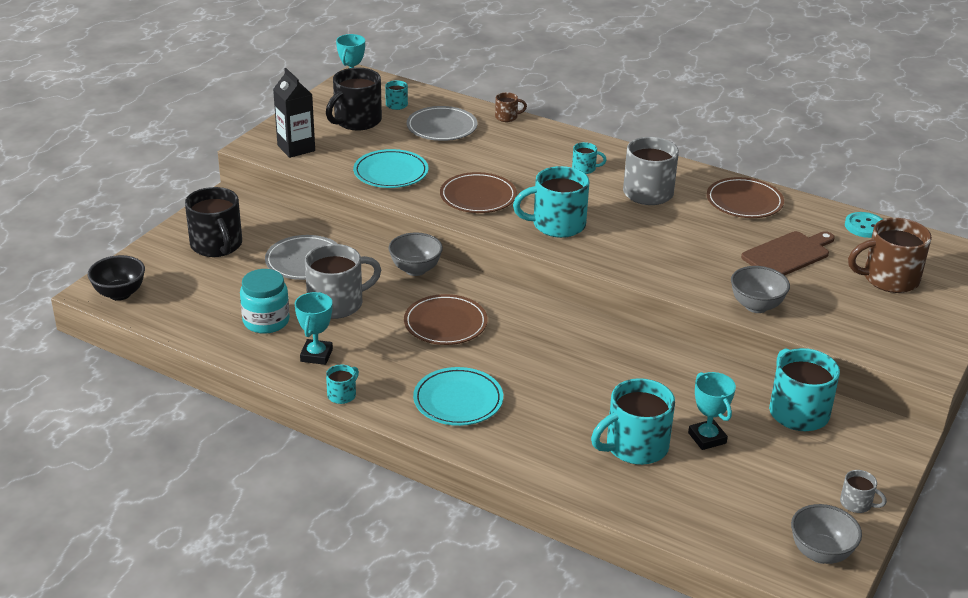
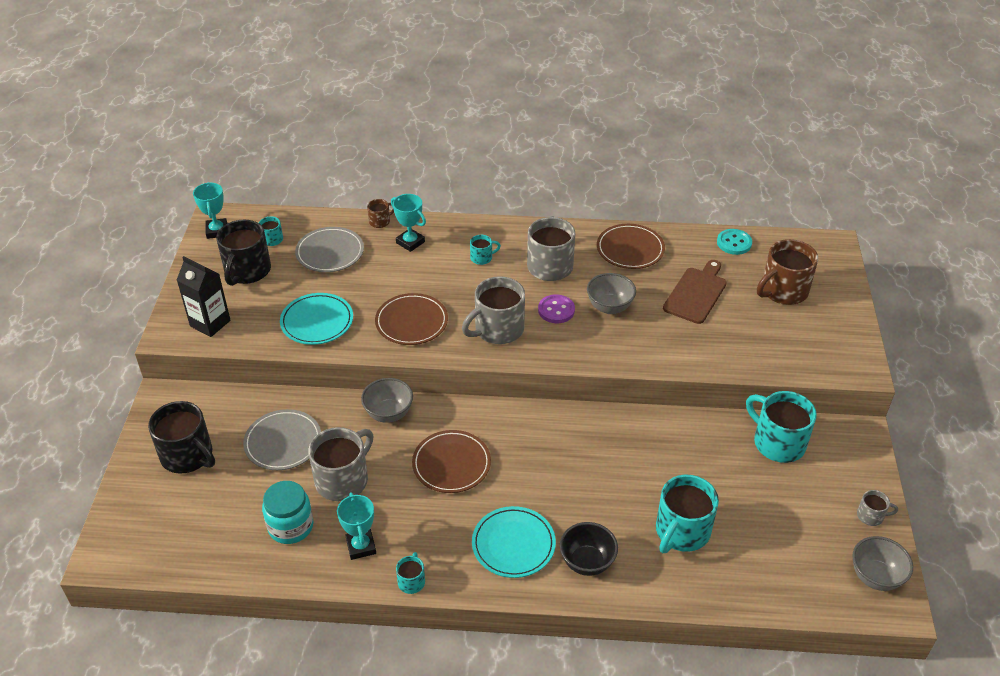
camera: 25 degrees left, 10 degrees up
black bowl [88,255,145,301] -> black bowl moved to [560,522,618,576]
turquoise mug [513,166,590,238] -> grey mug [462,276,525,344]
turquoise trophy [688,372,736,450] -> turquoise trophy moved to [391,194,426,252]
grey bowl [731,266,790,313] -> grey bowl moved to [587,273,636,314]
none -> purple button [538,294,575,323]

